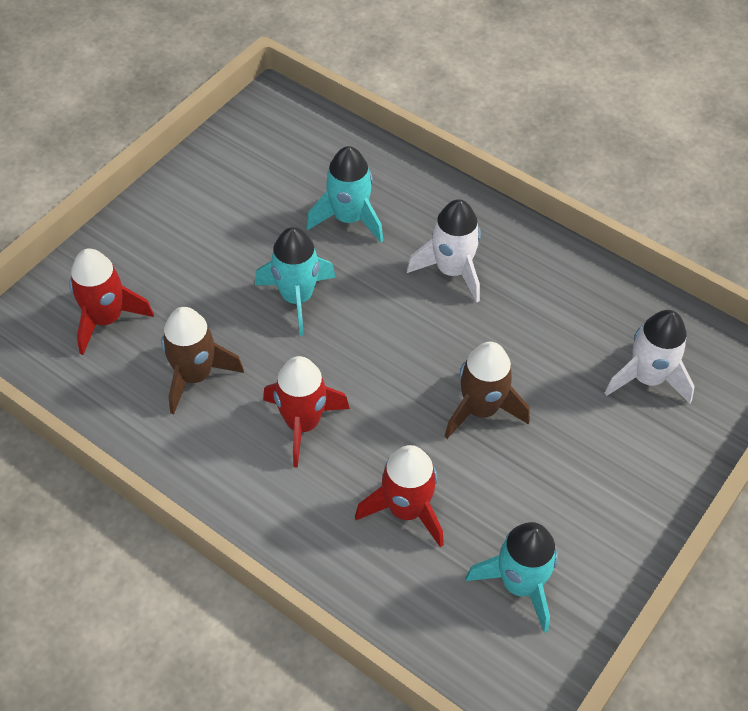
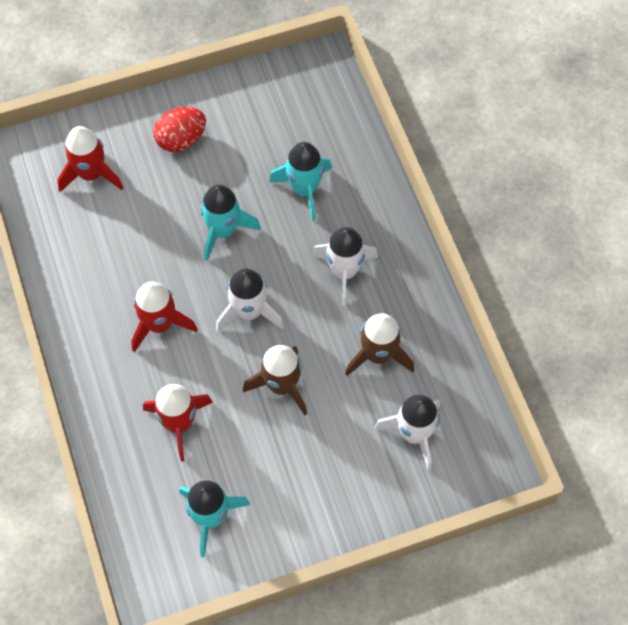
camera: 35 degrees right, 10 degrees up
brown rocket [161,307,244,414] -> brown rocket moved to [345,313,414,376]
none -> red egg [153,107,206,152]
none -> white rocket [216,269,284,332]

